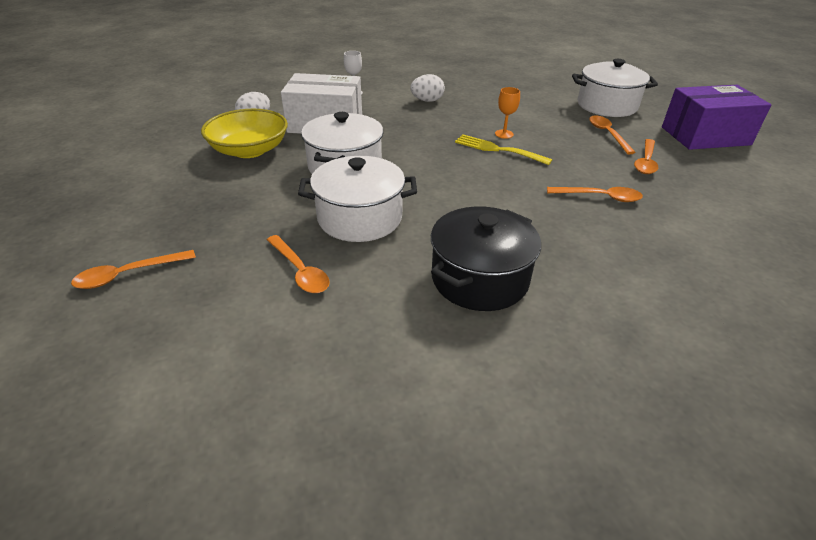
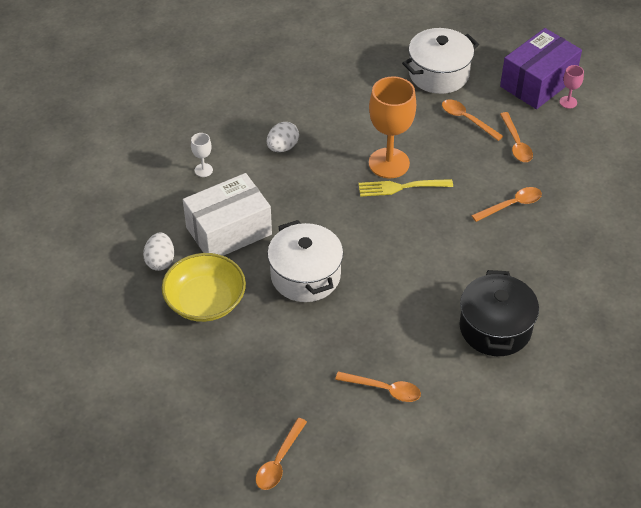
camera: 35 degrees left, 10 degrees up
white pot [298,156,417,242] -> none
orange goblet [495,87,520,139] -> orange goblet [369,76,416,178], size x2.24
none -> pink goblet [560,65,584,109]

